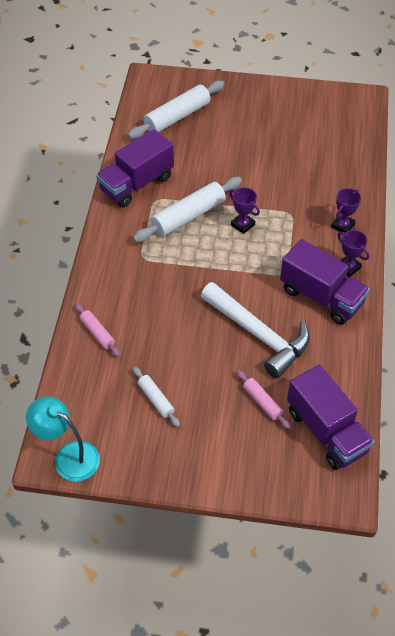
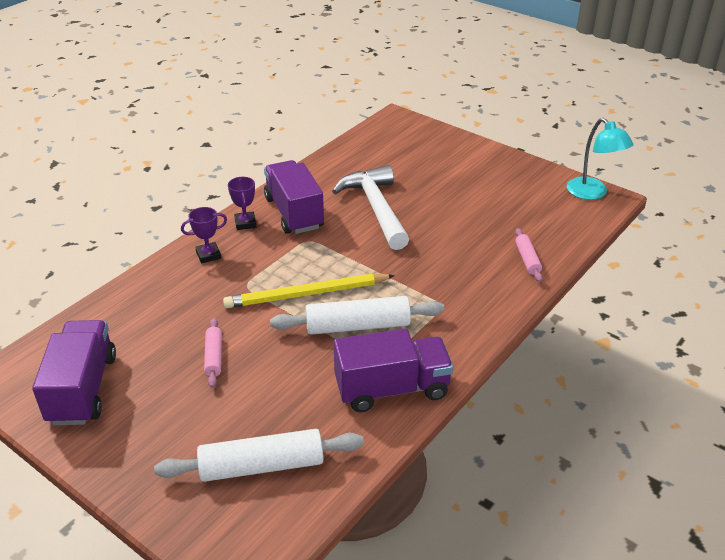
camera: 150 degrees left, 15 degrees down
white rolling pin [133,367,180,427] -> none
purple trophy [229,187,260,234] -> yellow pencil [223,274,395,308]
pink rolling pin [236,370,290,429] -> pink rolling pin moved to [204,318,222,388]
purple truck [287,365,374,470] -> purple truck moved to [32,320,116,425]

